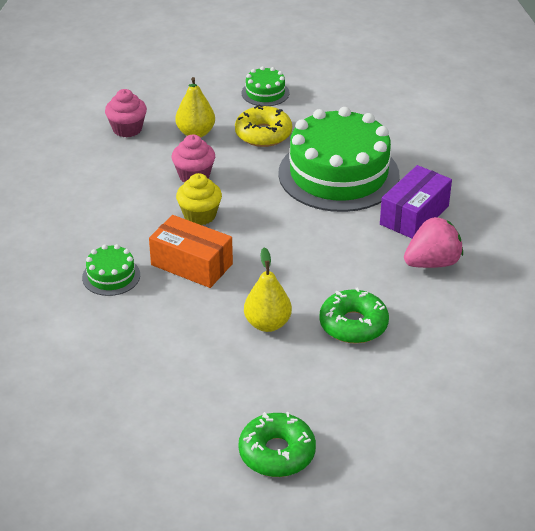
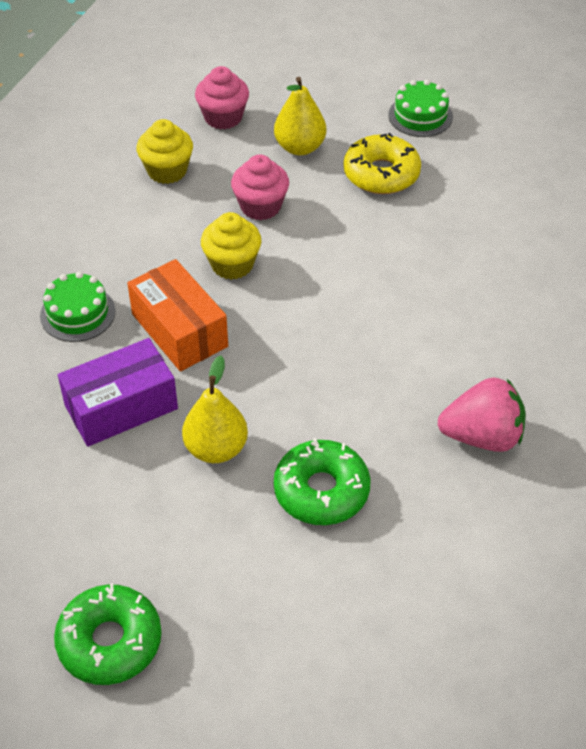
camera: 25 degrees right, 10 degrees up
green cake [278,107,400,212] -> none
purple box [380,165,452,238] -> purple box moved to [58,338,178,447]
none -> yellow cupcake [136,119,193,184]

